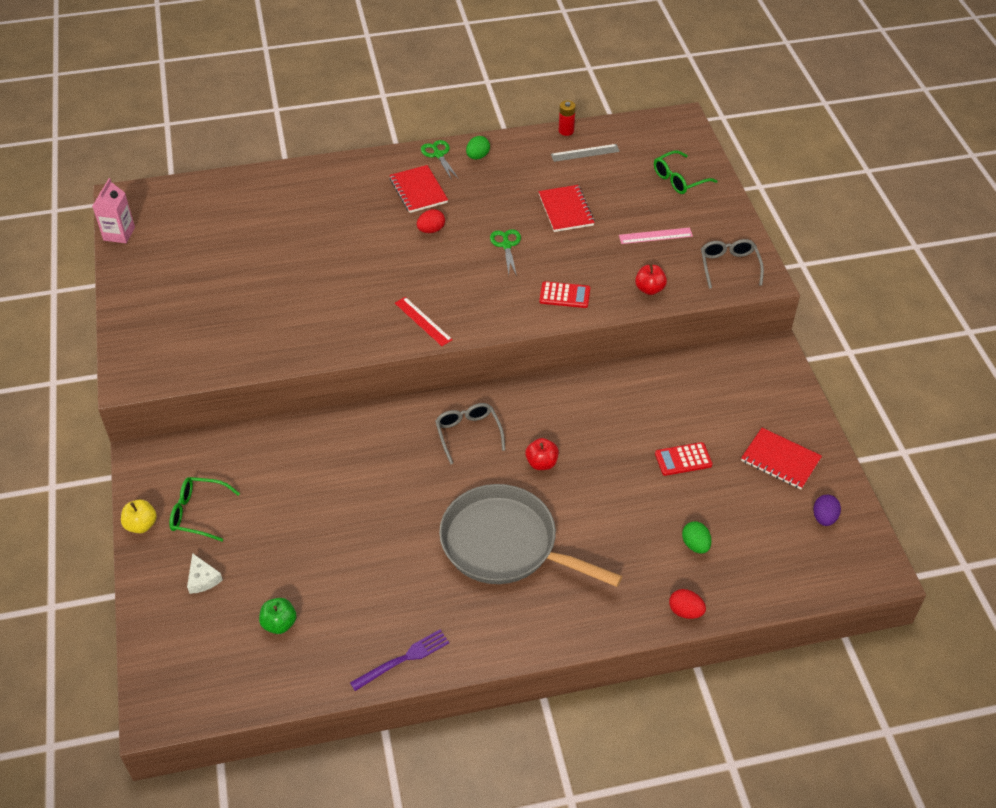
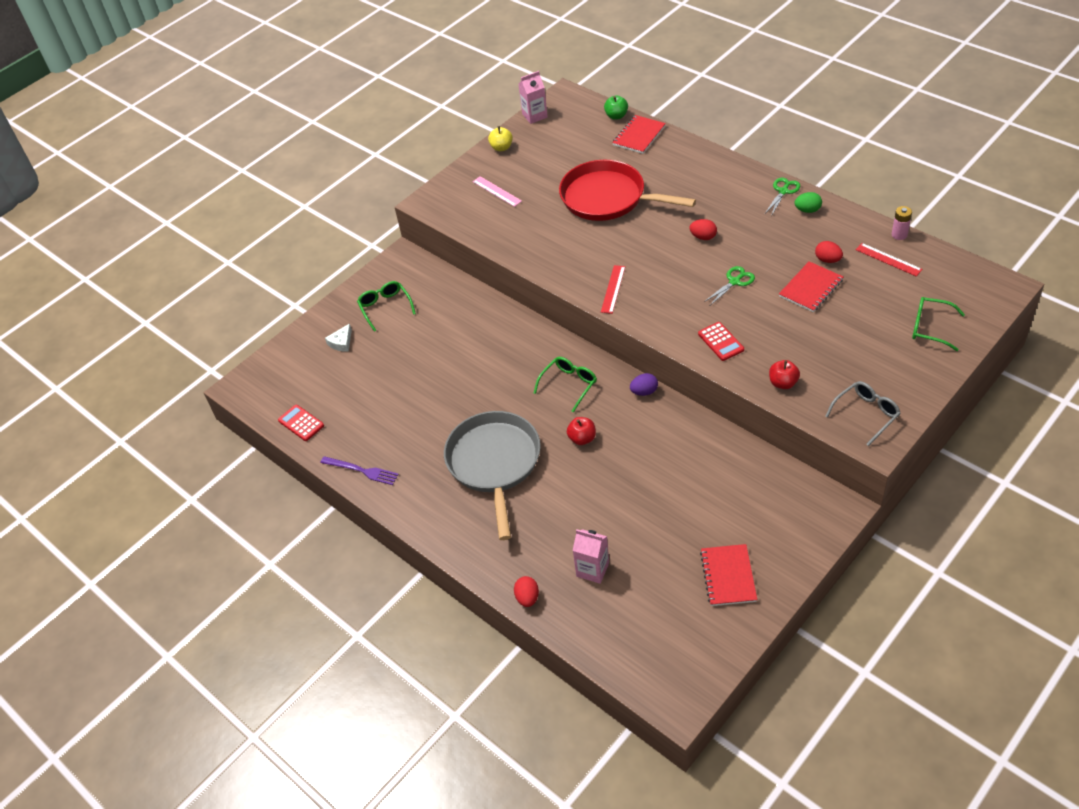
camera: 60 degrees right, 0 degrees up
yellow apple [121,500,157,533] -> yellow apple moved to [488,126,513,151]
green apple [259,598,296,634] -> green apple moved to [604,95,628,120]
red notebook [389,165,448,213] -> red notebook moved to [612,115,666,154]
grey glasses [435,403,505,464] -> green glasses [534,357,597,413]
grey ruler [551,144,620,162] -> red ruler [856,243,922,276]
red battery [559,101,576,136] -> pink battery [892,206,912,240]
pink ruler [619,227,693,244] -> pink ruler moved to [473,176,522,207]
red calculator [655,442,712,476] -> red calculator moved to [278,405,324,441]
green egg [682,522,712,554] -> pink carton [573,529,609,584]
purple egg [813,495,841,526] -> purple egg moved to [630,373,658,396]
none -> red pan [559,160,696,221]
none -> red egg [815,241,843,263]

